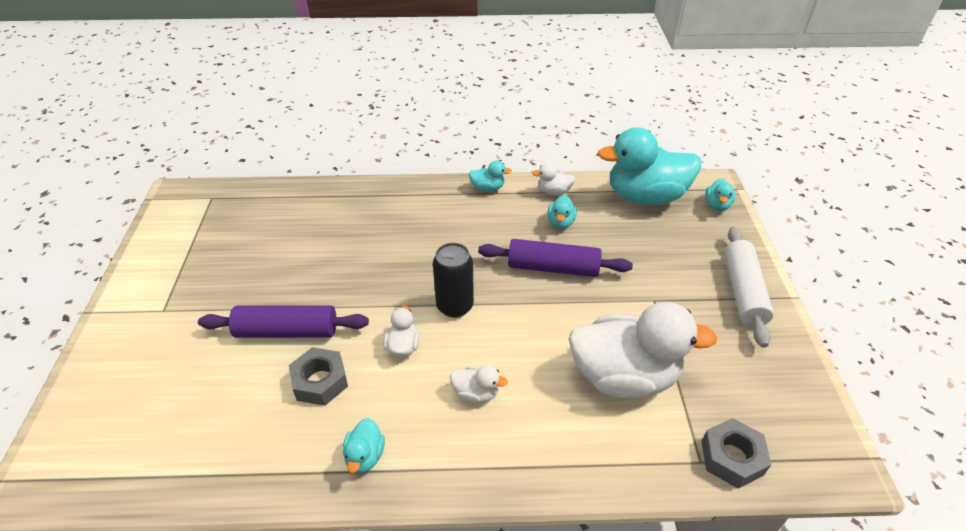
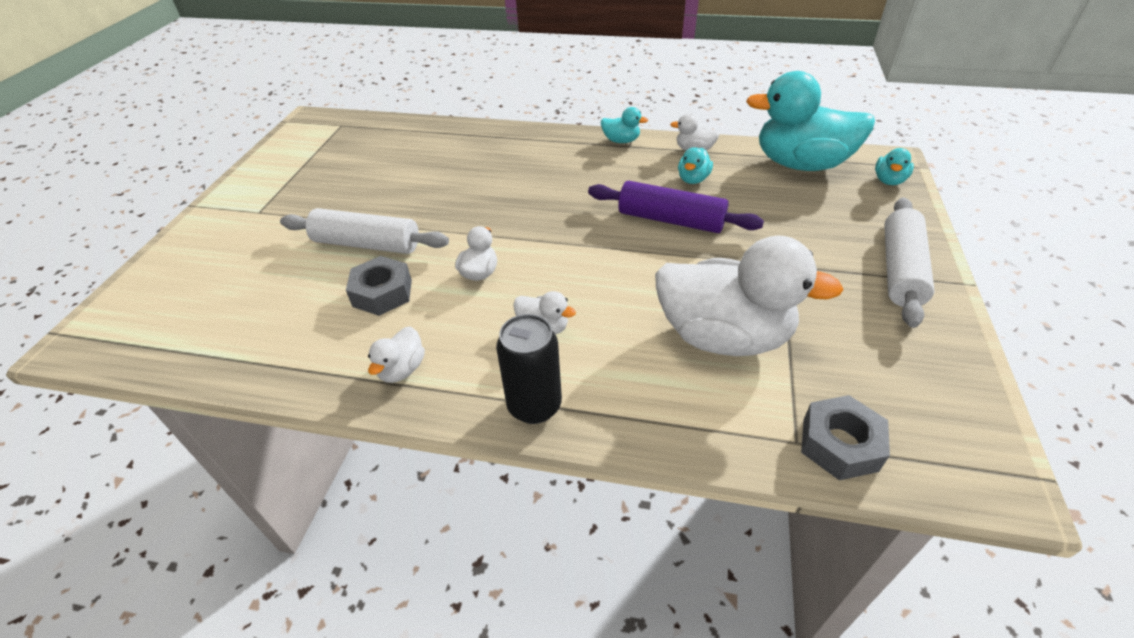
camera: 15 degrees right, 0 degrees up
purple rolling pin [198,305,369,338] -> white rolling pin [280,208,449,254]
turquoise duck [343,418,385,474] -> white duck [368,327,425,383]
black can [433,243,474,318] -> black can moved to [496,314,562,424]

